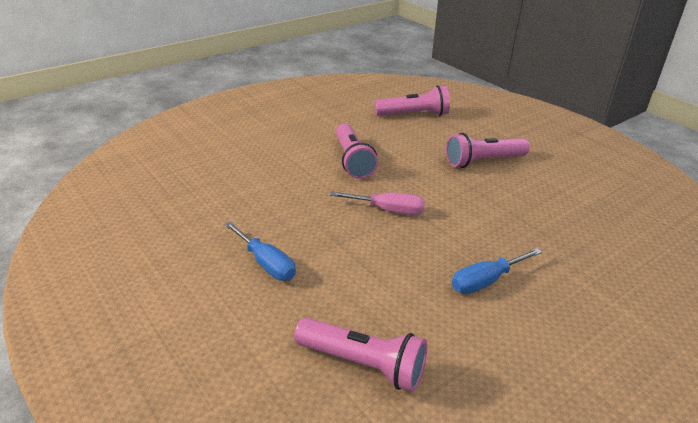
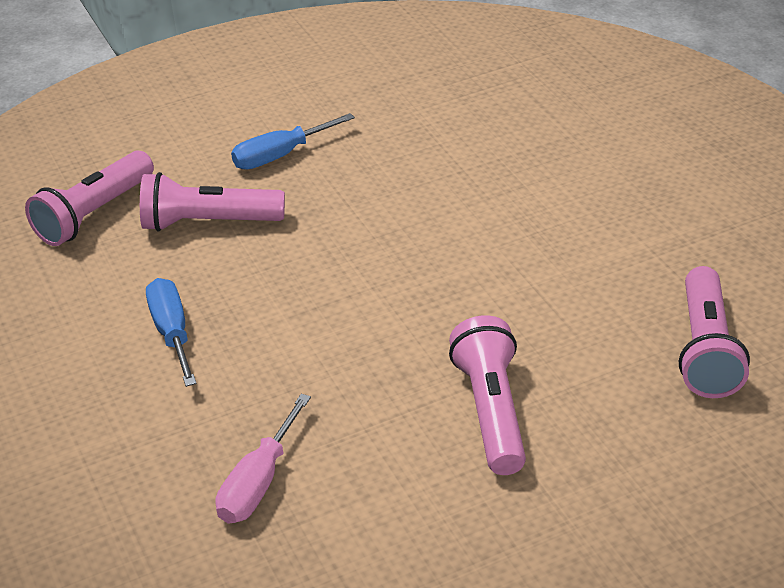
camera: 105 degrees right, 5 degrees up
pink screwdriver [330,191,425,215] -> pink screwdriver moved to [216,394,311,524]
pink flashlight [336,124,378,179] -> pink flashlight moved to [140,172,285,232]

